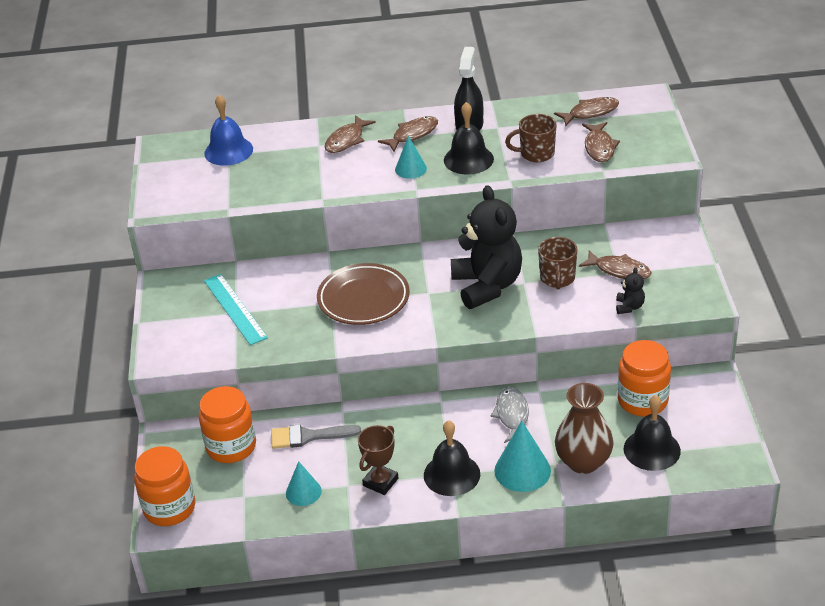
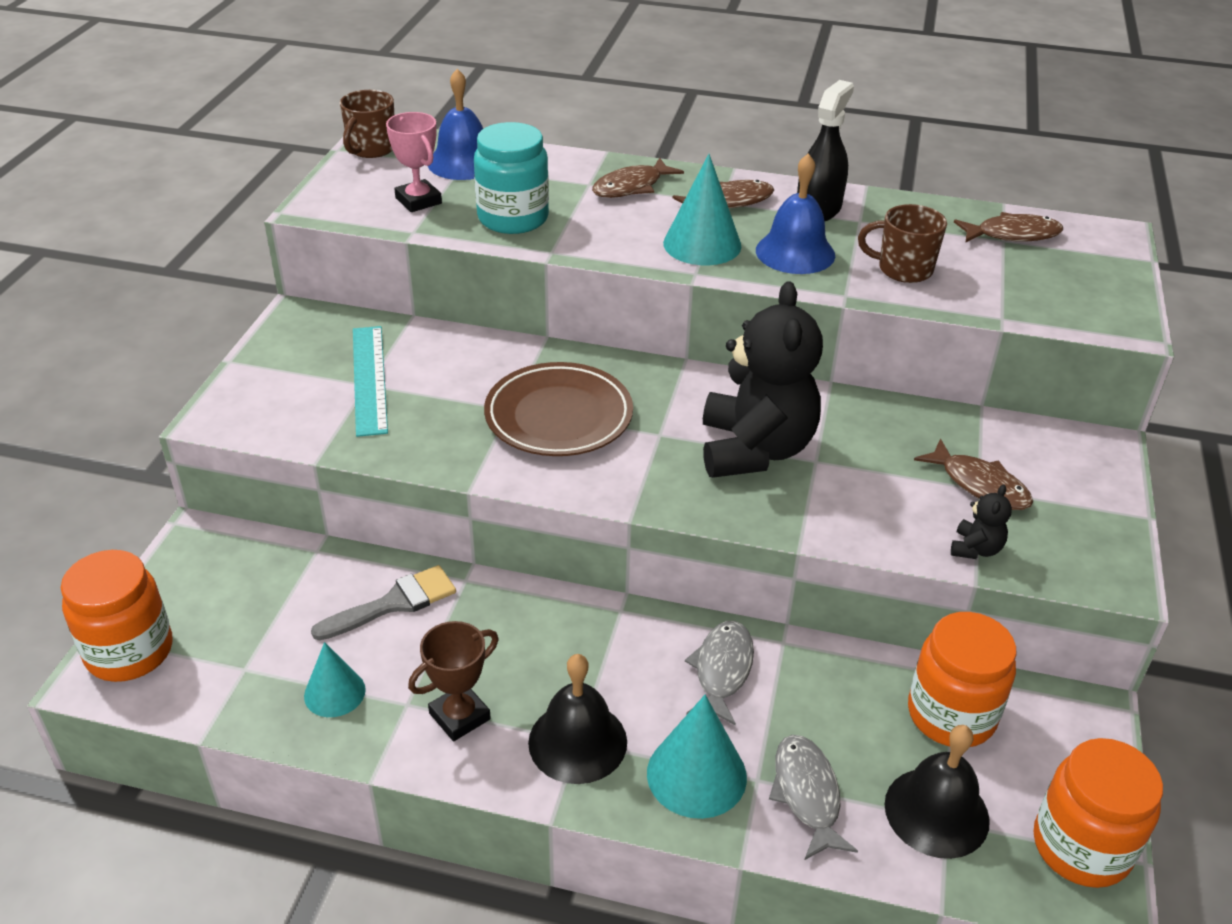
camera: 15 degrees right, 0 degrees up
orange jar [199,386,256,463] -> orange jar moved to [1034,738,1163,888]
grey brush [271,424,361,449] -> grey brush turned 135 degrees clockwise [311,565,456,640]
turquoise cone [395,136,427,179] -> turquoise cone [663,154,742,265], size x1.57
black bell [444,102,494,175] -> blue bell [756,153,835,274]
brown mug [538,237,578,290] -> brown mug moved to [340,90,394,158]
brown vase [555,383,614,474] -> grey fish [769,735,858,860]
brown fish [582,122,620,162] -> none
none -> pink trophy [386,112,442,212]
none -> turquoise jar [474,122,549,234]

